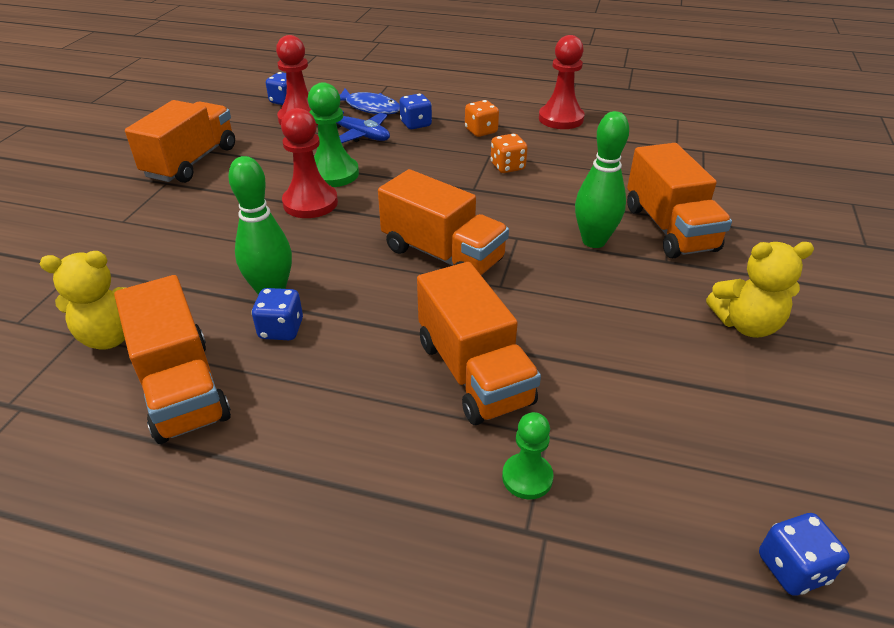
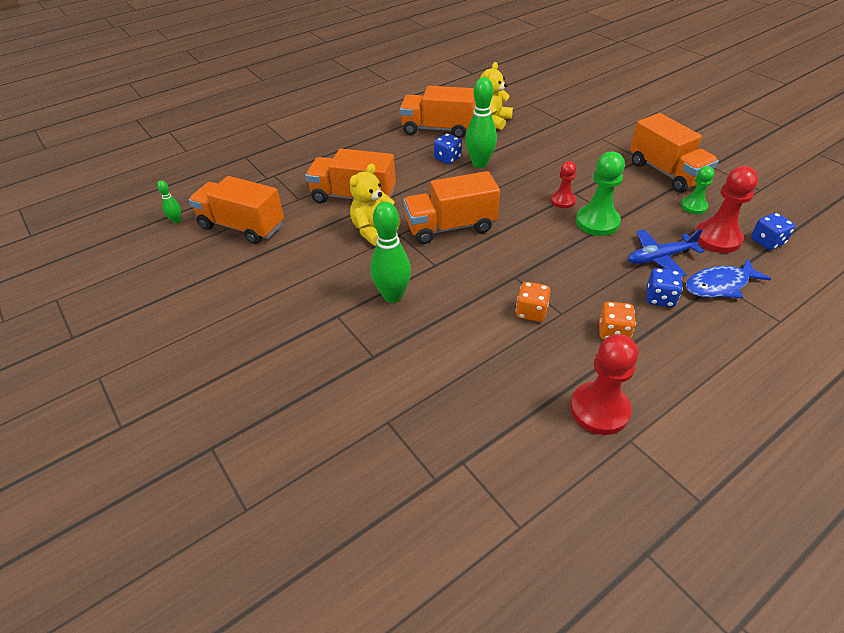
camera: 130 degrees right, 5 degrees up
red pawn [281,108,338,218] -> red pawn [551,161,576,208], size x0.60
green pawn [502,412,554,500] -> green pawn moved to [681,166,715,214]
orange truck [627,143,732,258] -> orange truck moved to [189,176,284,244]
yellow teddy bear [706,242,814,338] -> yellow teddy bear moved to [350,164,400,246]
blue dice [759,513,850,596] -> green bowling pin [157,180,181,223]

